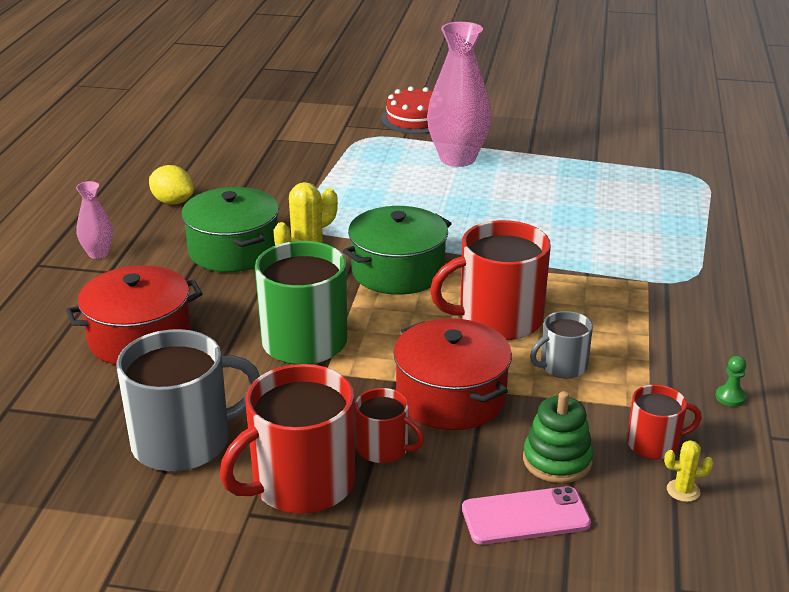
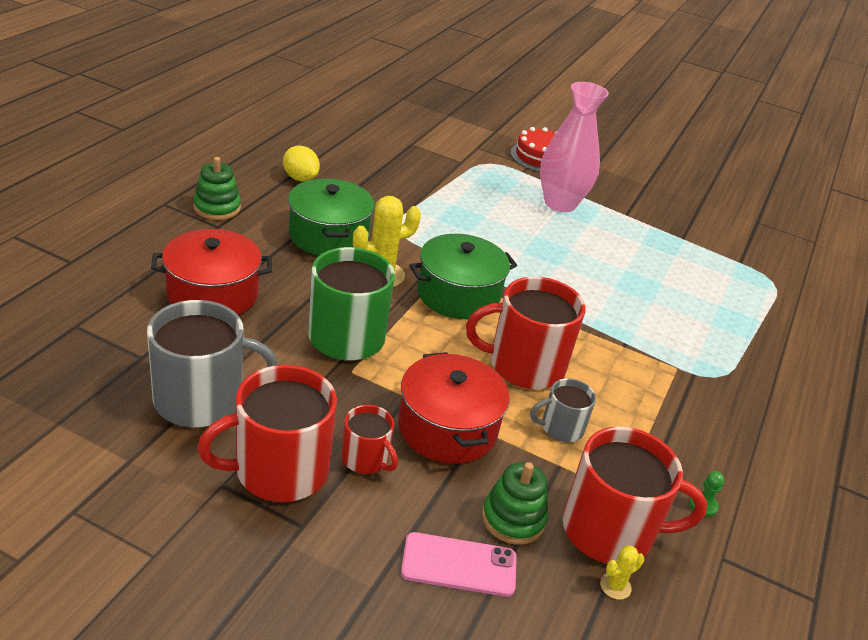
camera: 10 degrees right, 5 degrees up
pink vase [76,181,113,259] -> green stacking toy [193,157,241,220]
red mug [627,385,702,459] -> red mug [562,426,707,564], size x1.89
yellow cactus [664,440,713,502] -> yellow cactus turned 45 degrees counterclockwise [600,545,644,600]

